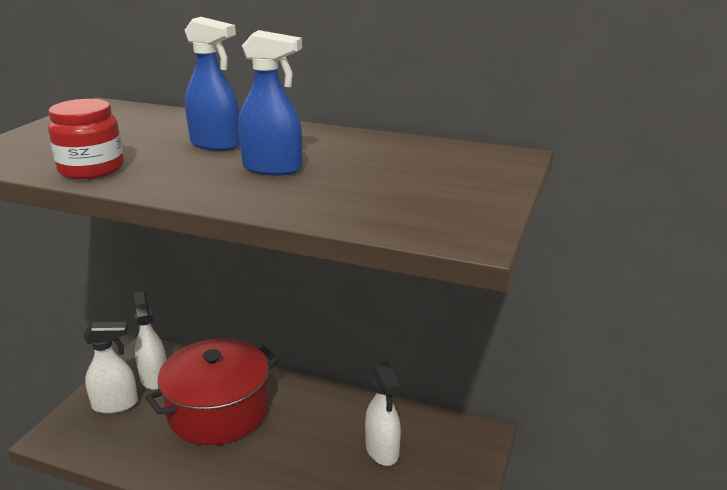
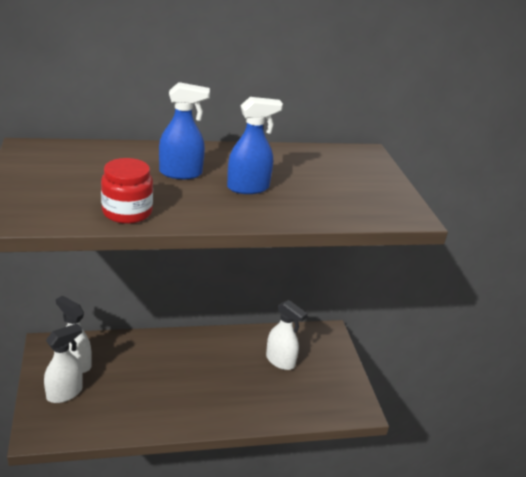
camera: 35 degrees left, 5 degrees up
red pot [145,339,279,445] -> none

